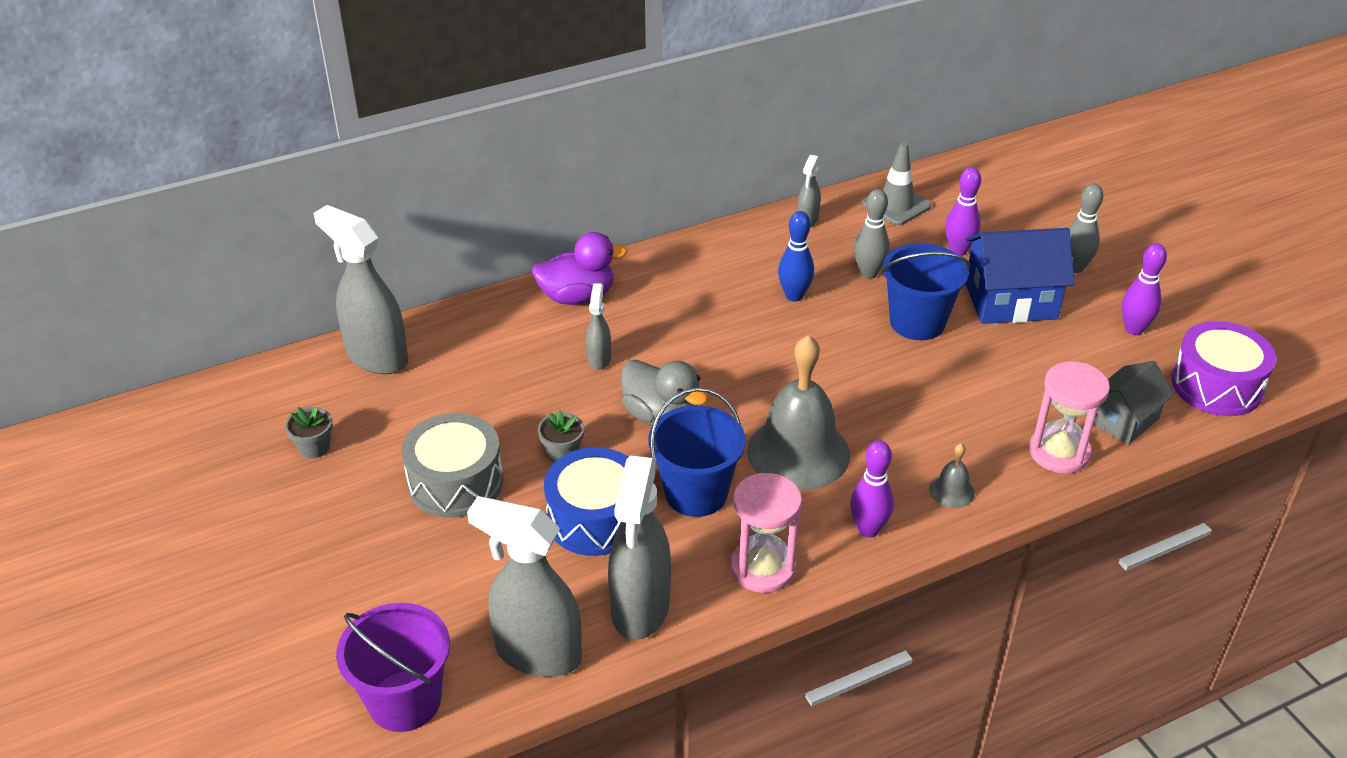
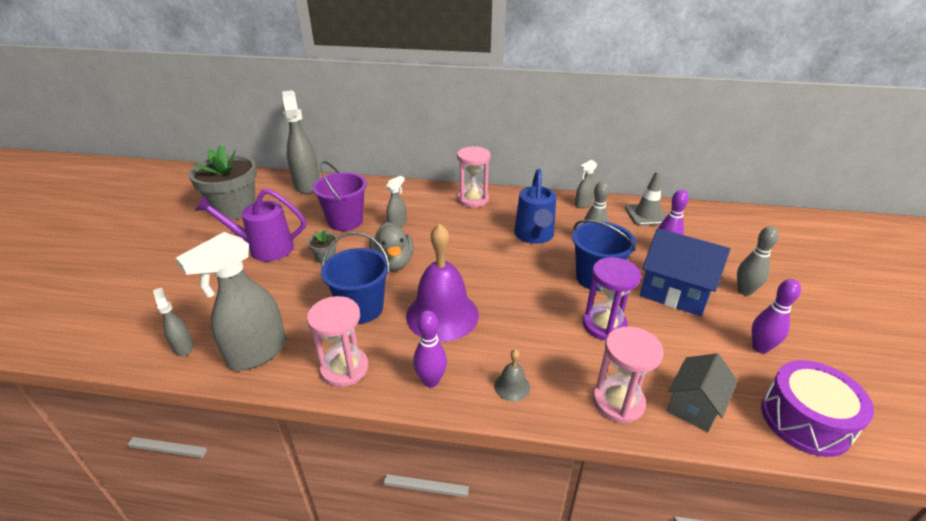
camera: 35 degrees right, 5 degrees down
grey flower pot [285,407,333,459] -> grey flower pot [189,145,257,220], size x2.40
purple bucket [336,603,450,732] -> purple bucket moved to [312,161,367,231]
grey drum [402,413,503,518] -> purple watering can [195,189,306,261]
grey spray bottle [467,496,582,677] -> grey spray bottle [153,288,194,356], size x0.49
purple duck [532,232,628,305] -> none
blue drum [544,447,628,556] -> none
grey bell [747,335,850,490] -> purple bell [406,223,479,342]
blue bowling pin [778,211,814,302] -> blue watering can [514,169,556,244]
grey house [1094,361,1174,445] -> grey house turned 45 degrees counterclockwise [667,353,738,432]
none -> pink hourglass [457,146,491,208]
none -> purple hourglass [583,257,641,340]

